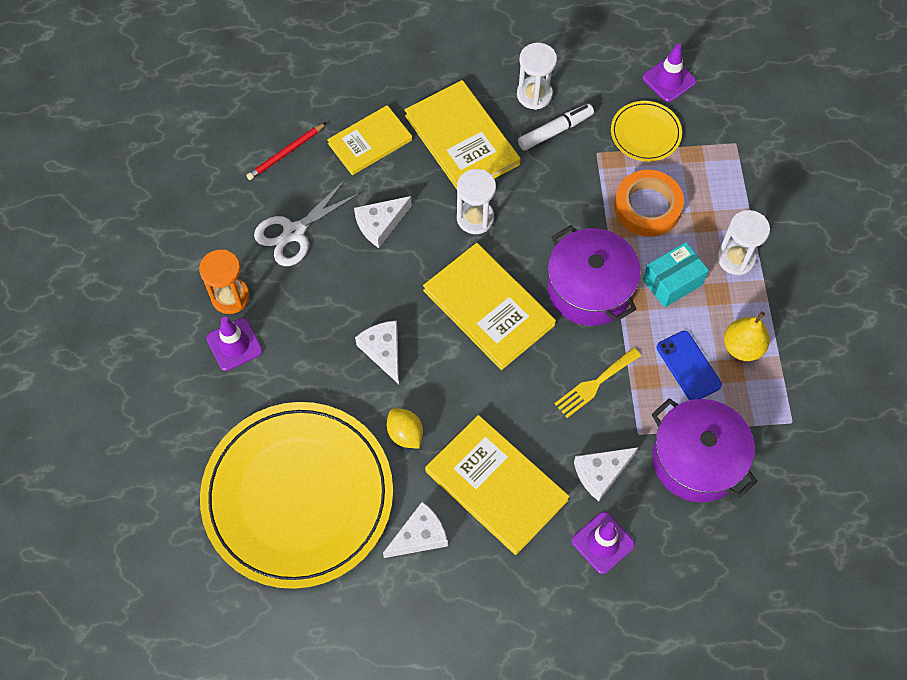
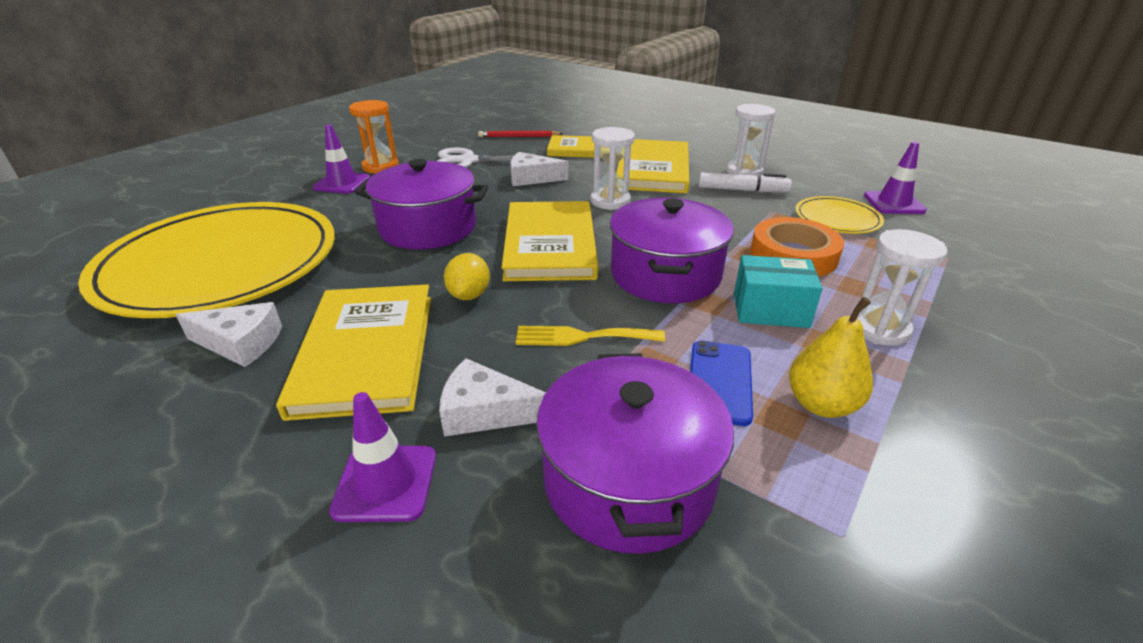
camera: 40 degrees right, 30 degrees down
white cheese [355,321,399,384] -> purple pot [355,159,488,249]
yellow lemon [387,408,423,449] -> yellow lemon moved to [444,253,490,300]

